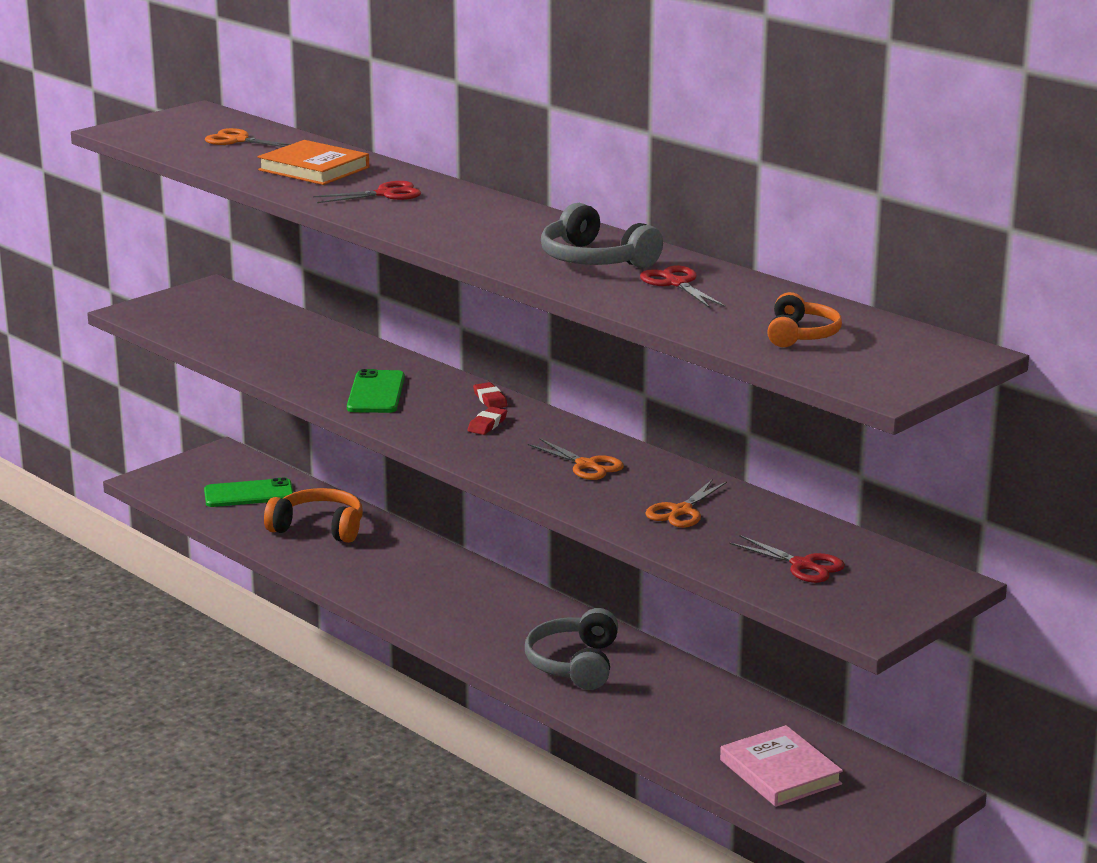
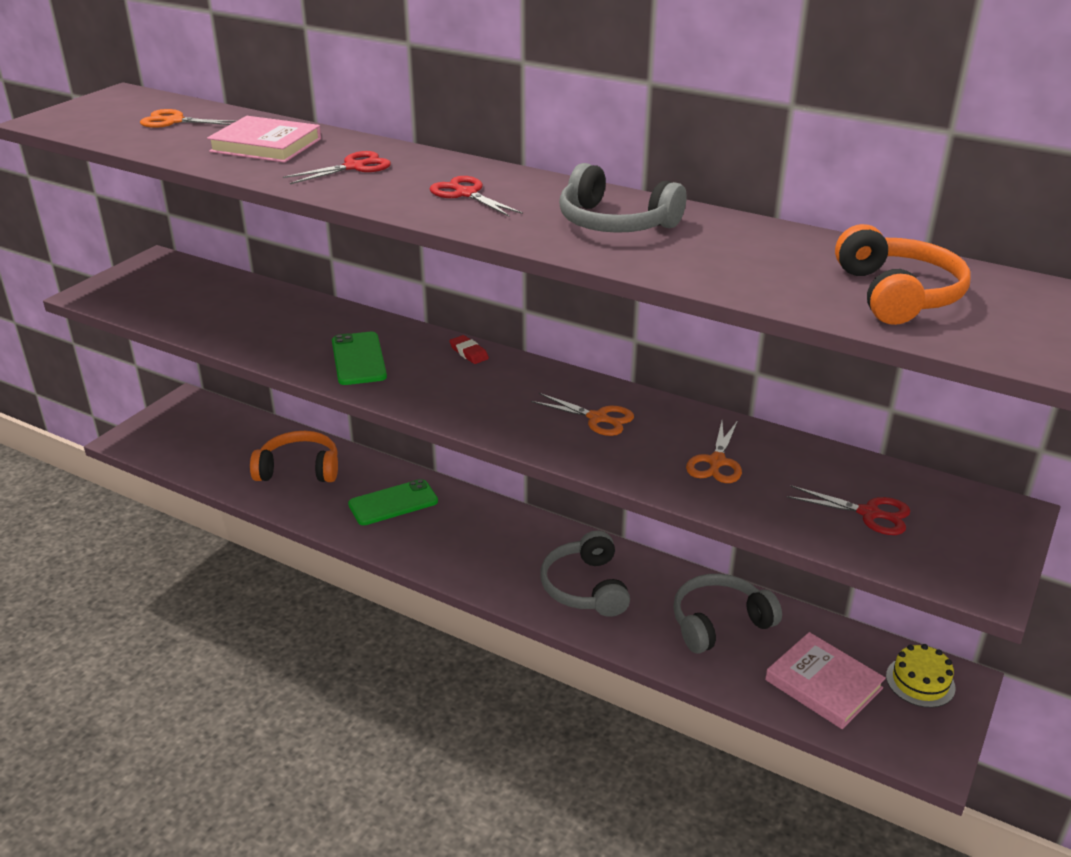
camera: 15 degrees left, 10 degrees up
green phone [204,477,293,507] -> green phone moved to [348,479,438,525]
orange book [258,140,369,185] -> pink book [207,116,321,163]
red eraser [467,407,507,435] -> none
red scissors [640,265,725,308] -> red scissors moved to [429,176,523,217]
orange headphones [767,292,842,347] -> orange headphones [835,224,971,325], size x1.51
none -> grey headphones [673,574,782,654]
none -> yellow cake [886,644,956,708]

